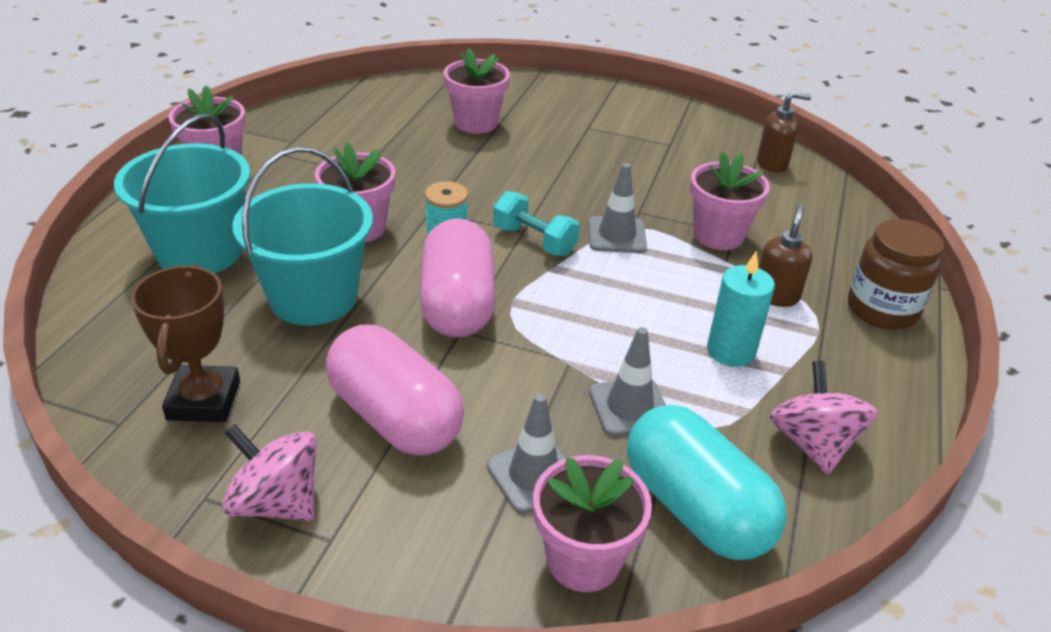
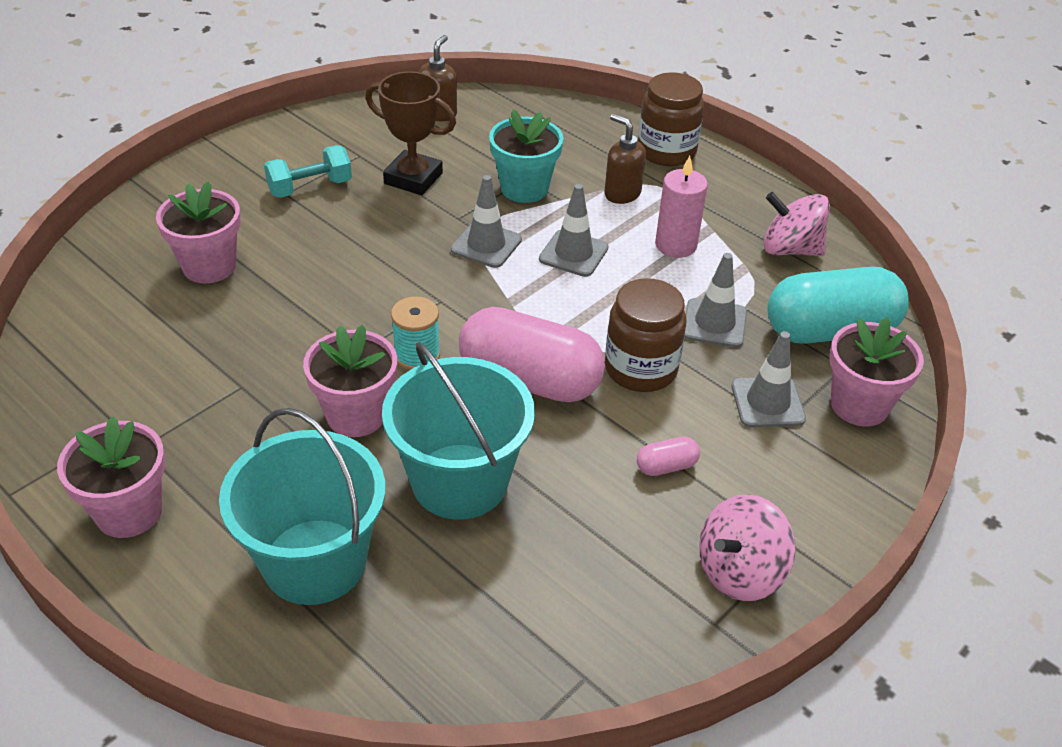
camera: 65 degrees left, 5 degrees up
brown trophy [131,264,240,422] -> brown trophy moved to [365,71,456,195]
pink capsule [326,325,464,456] -> pink capsule [637,437,700,476], size x0.41
turquoise dumbbell [493,191,580,256] -> turquoise dumbbell moved to [264,145,352,198]
pink flower pot [690,152,770,250] -> turquoise flower pot [489,110,564,203]
turquoise candle [707,251,775,367] -> pink candle [655,156,708,258]
none -> grey traffic cone [539,184,608,277]
none -> brown jar [605,278,687,392]

